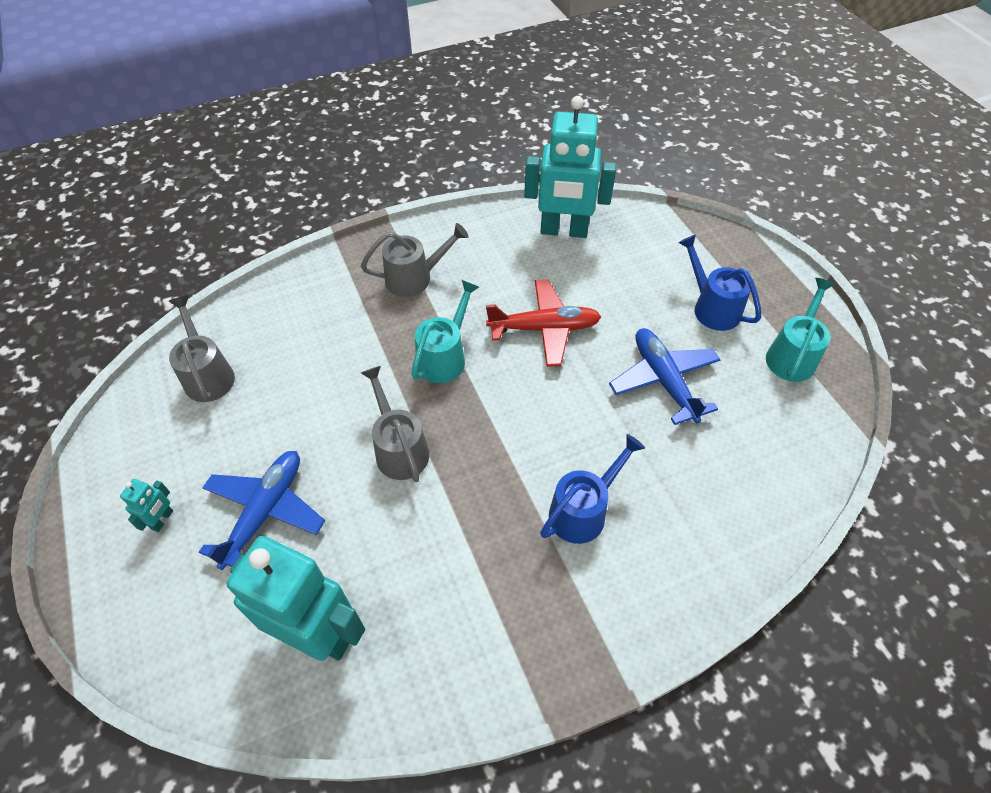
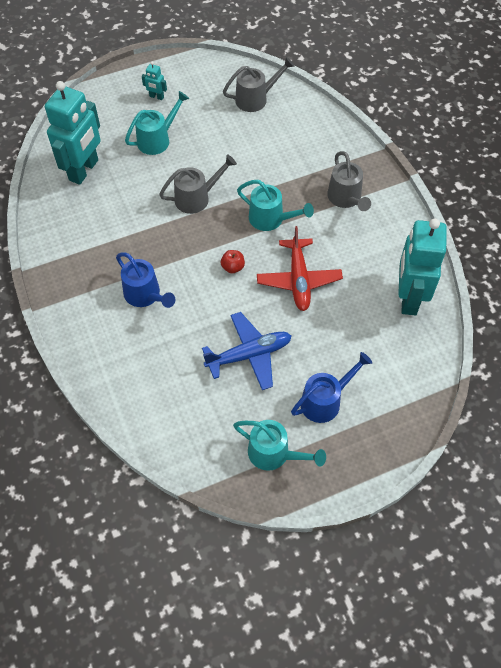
camera: 90 degrees right, 5 degrees up
blue plane [199,451,325,570] -> turquoise watering can [125,91,190,155]
none -> red apple [221,250,245,273]

